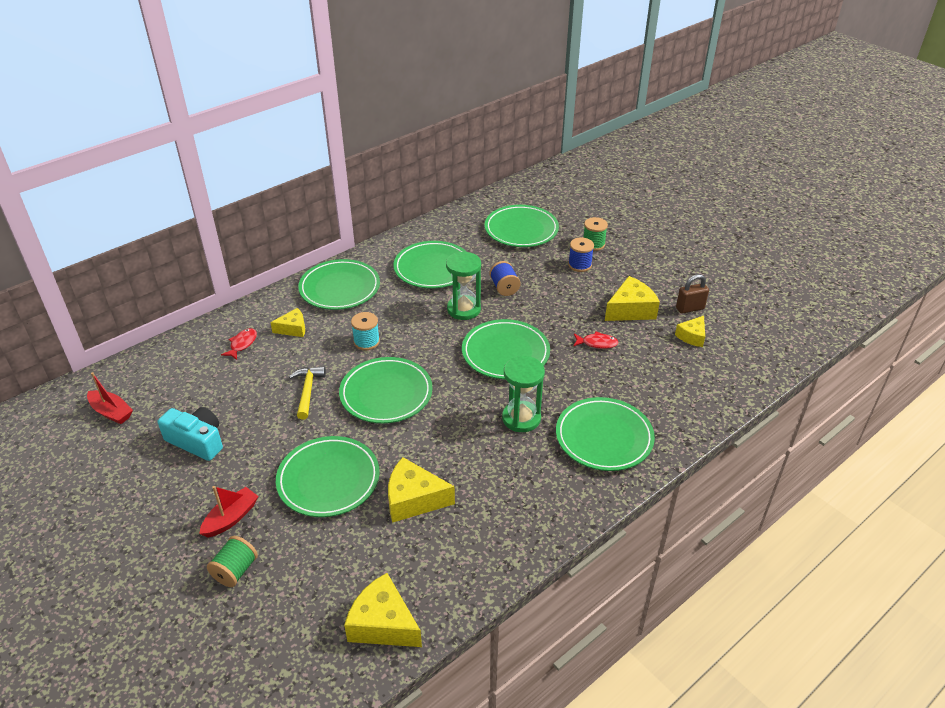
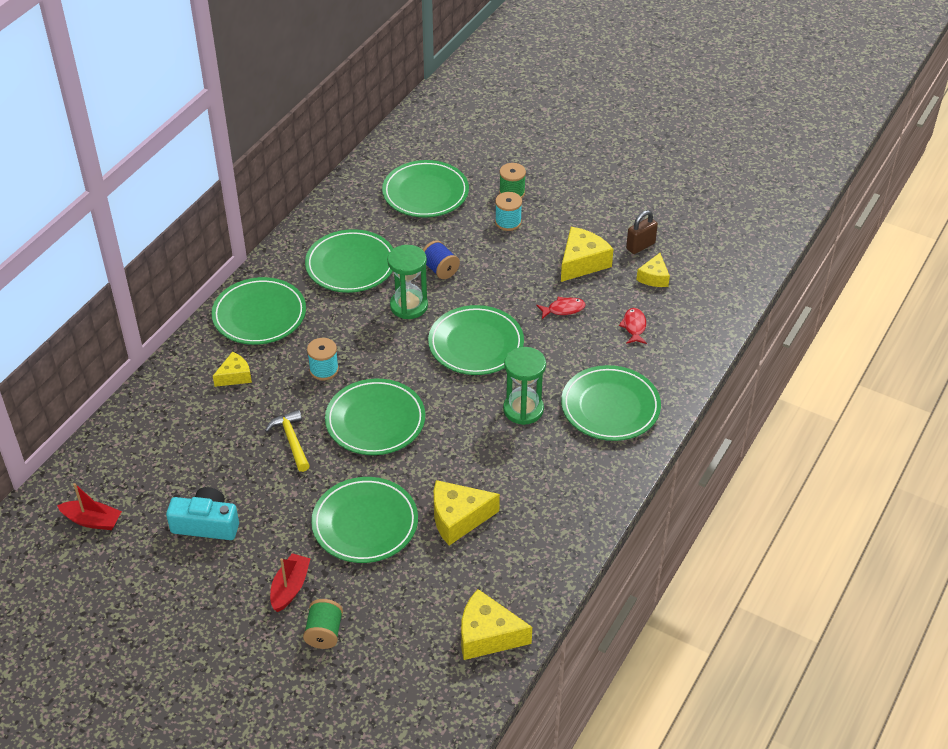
camera: 20 degrees left, 5 degrees up
red fish [221,328,257,360] -> red fish moved to [619,308,647,344]
blue spool [568,237,594,272] -> turquoise spool [495,192,522,231]

